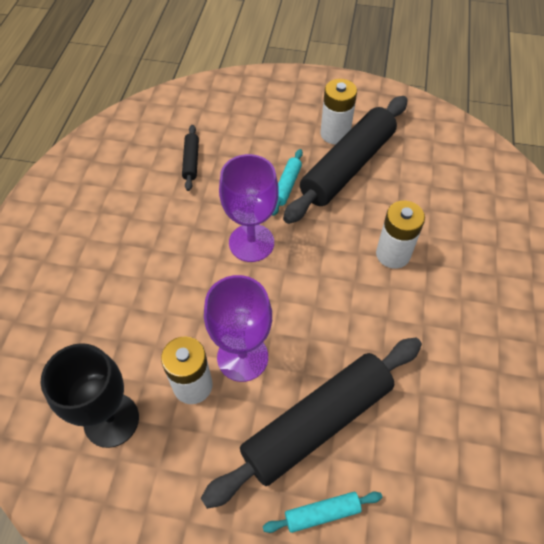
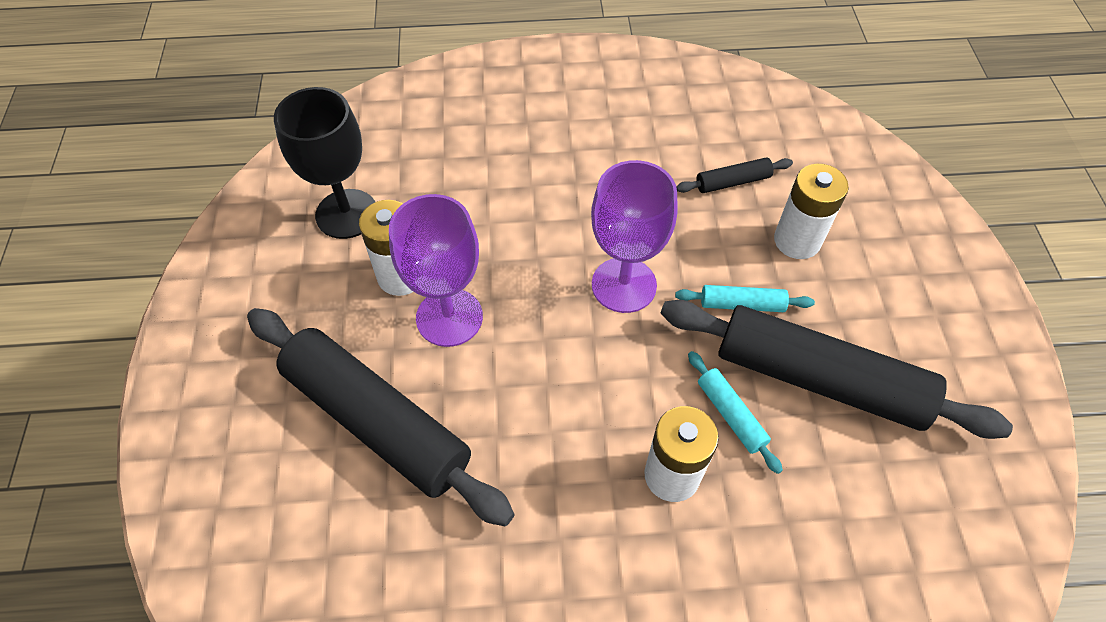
camera: 75 degrees right, 0 degrees up
turquoise rolling pin [263,491,382,533] -> turquoise rolling pin moved to [688,351,783,474]
white battery [320,79,357,144] -> white battery moved to [774,164,849,259]

